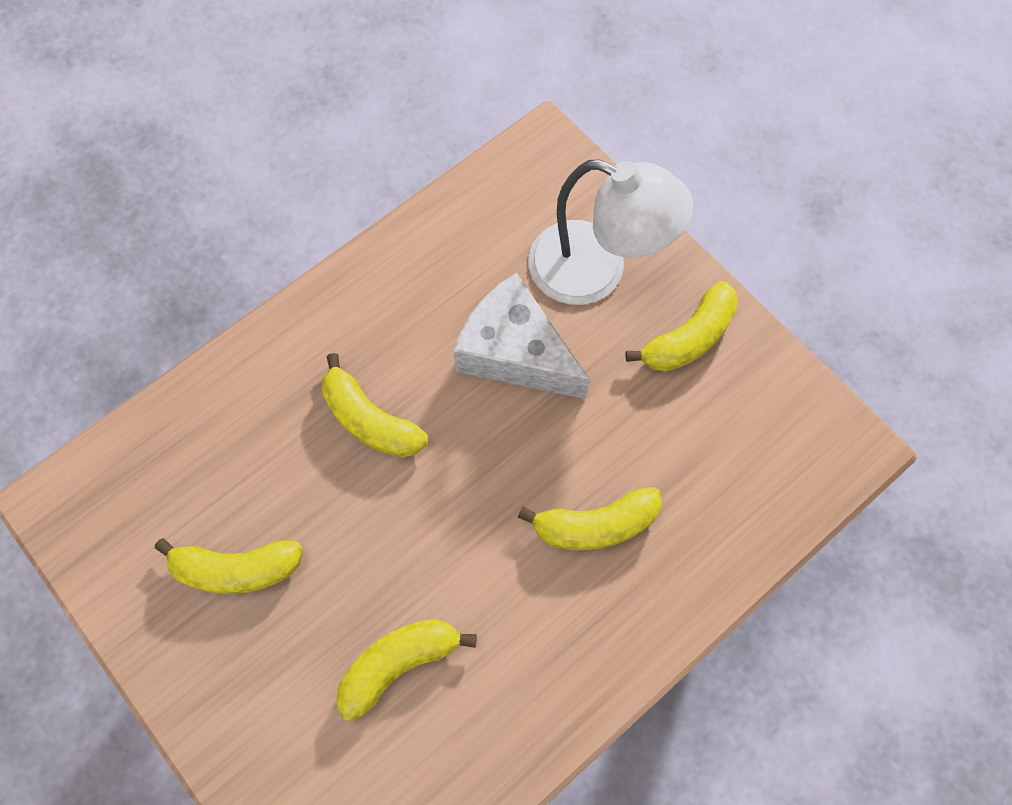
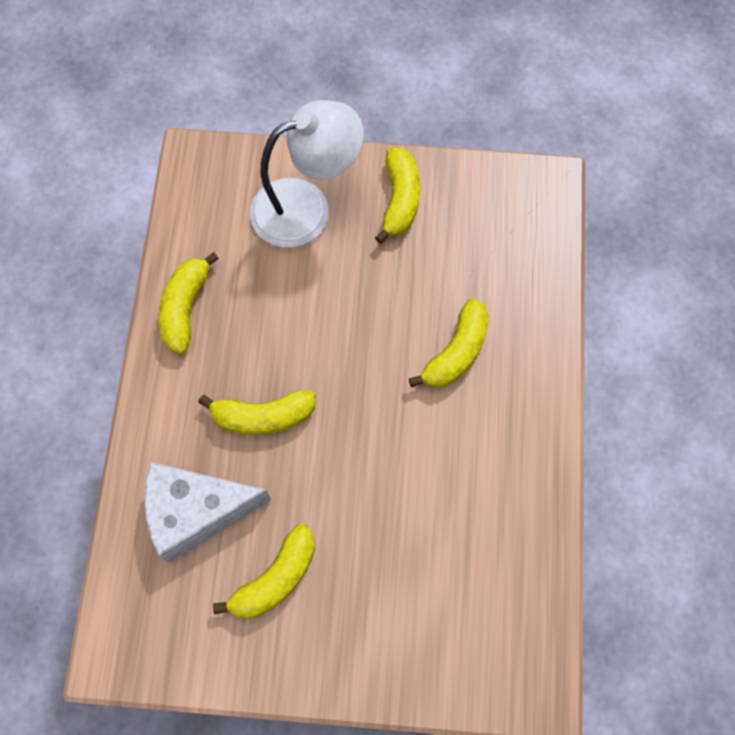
camera: 45 degrees left, 0 degrees up
yellow banana [336,619,477,721] -> yellow banana moved to [159,252,219,354]
white cheese [453,273,590,399] -> white cheese moved to [144,462,271,563]

